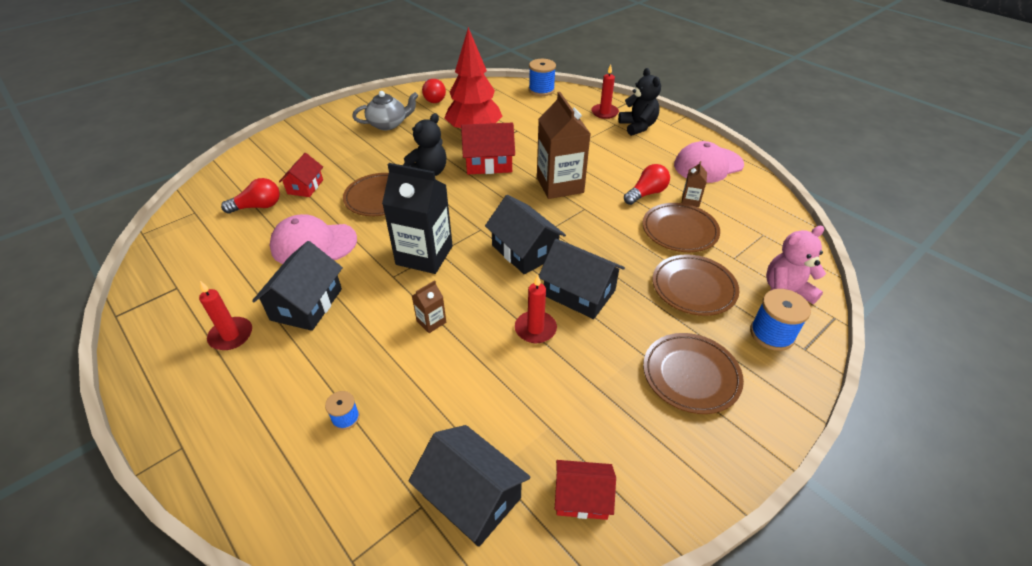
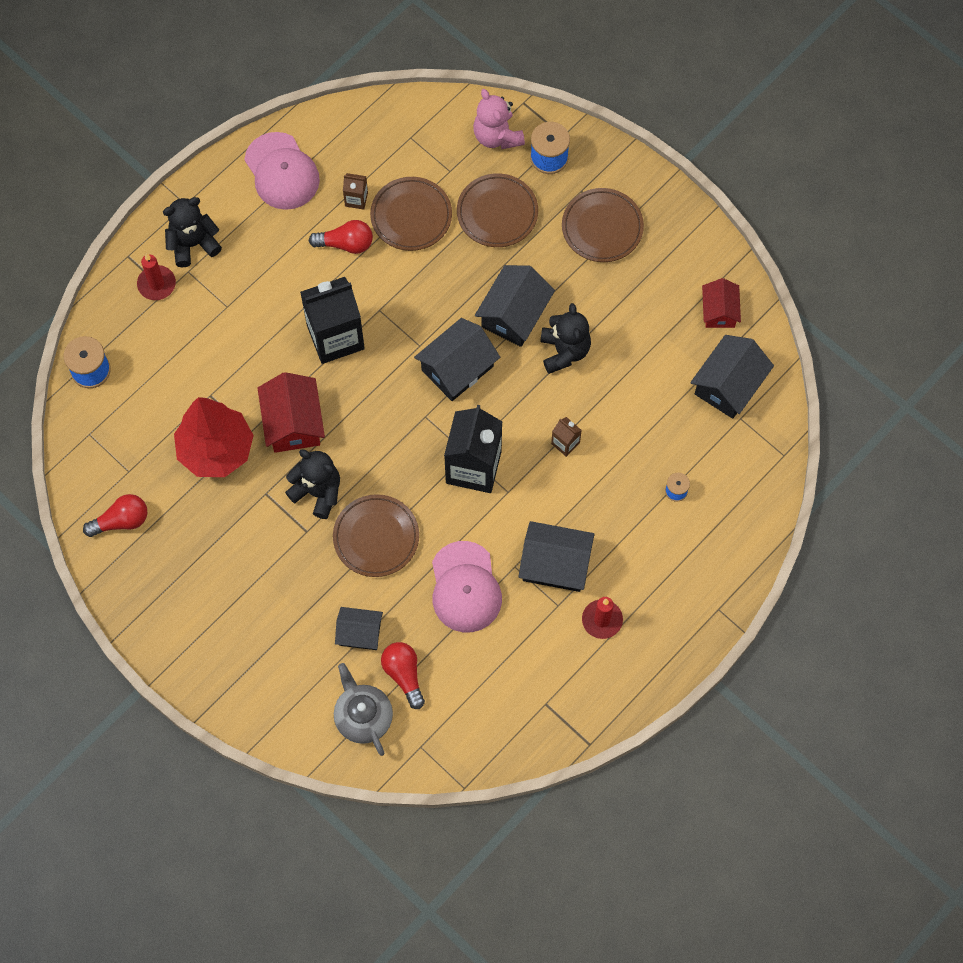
camera: 95 degrees left, 25 degrees up
red house [279,153,323,197] -> black house [335,607,383,650]
grey teapot [352,91,418,130] -> grey teapot moved to [334,663,393,756]
red candle [515,275,557,343] -> black teddy bear [540,303,591,374]
brown carton [537,92,591,199] -> black carton [300,277,365,364]
red light bulb [624,164,670,205] -> red light bulb turned 135 degrees clockwise [309,220,373,254]

